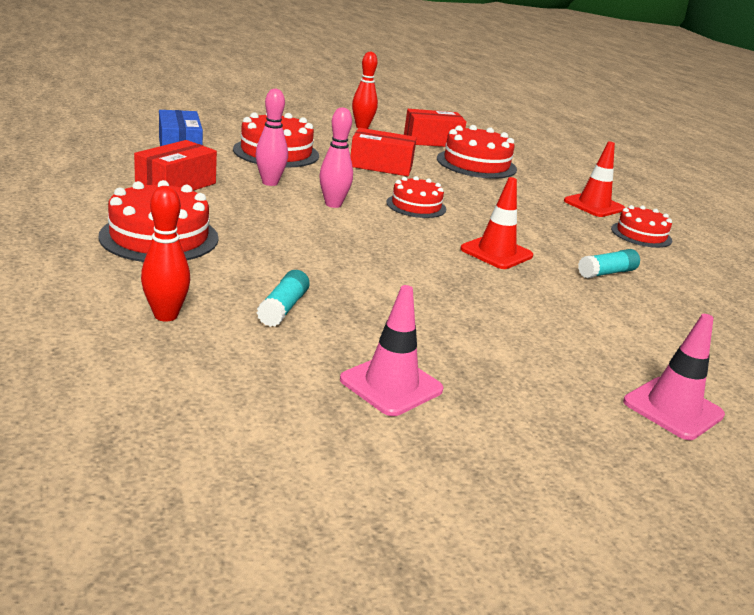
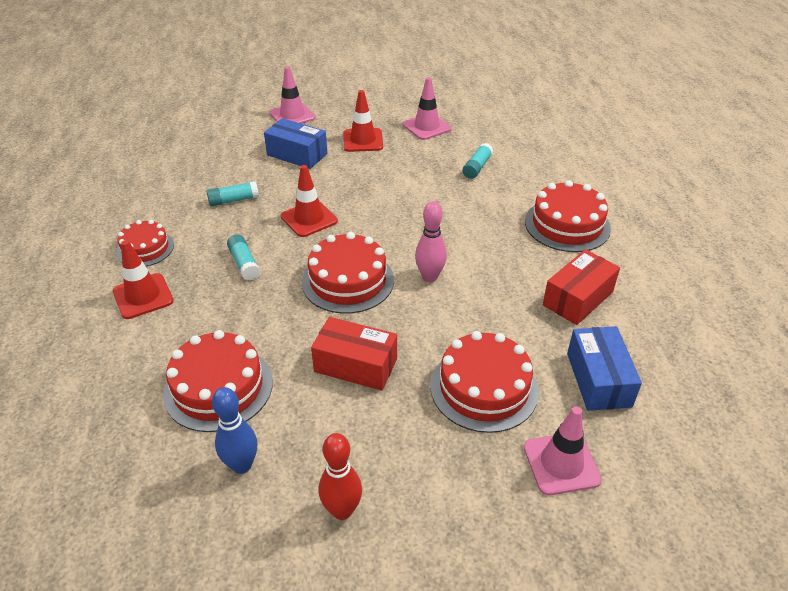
camera: 165 degrees left, 15 degrees up
red bowling pin [141,186,190,322] -> none
pink bowling pin [255,89,288,186] -> none
red cake [386,176,446,218] -> red cake [302,232,394,314], size x1.58
red box [404,109,466,147] -> blue bowling pin [212,387,257,474]
none -> turquoise glue stick [227,234,260,280]
none -> blue box [264,118,327,169]
none -> red traffic cone [343,90,383,152]
none -> pink traffic cone [524,407,602,495]

